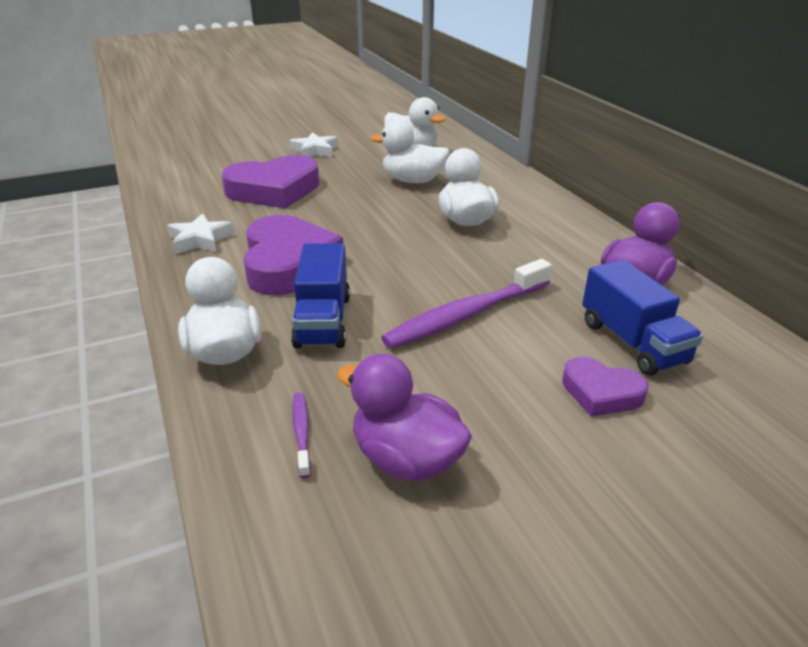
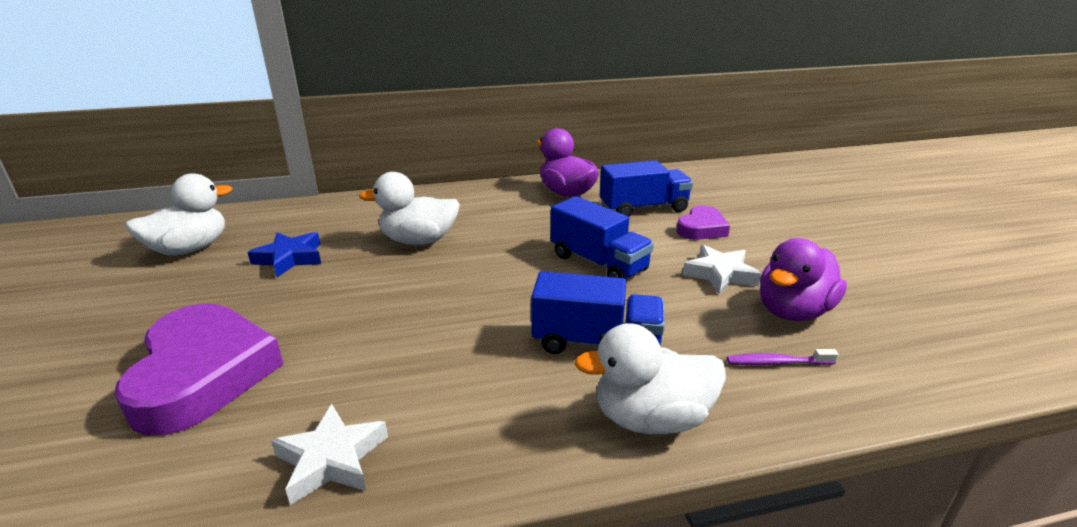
camera: 80 degrees left, 5 degrees down
purple heart [243,215,343,295] -> none
white star [289,132,339,157] -> white star moved to [683,245,761,294]
white duck [370,120,450,183] -> blue star [247,232,321,277]
purple toothbrush [381,259,552,349] -> blue truck [551,196,654,280]

